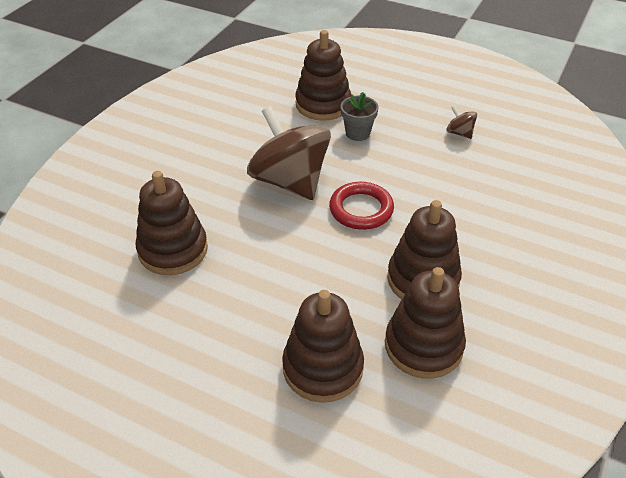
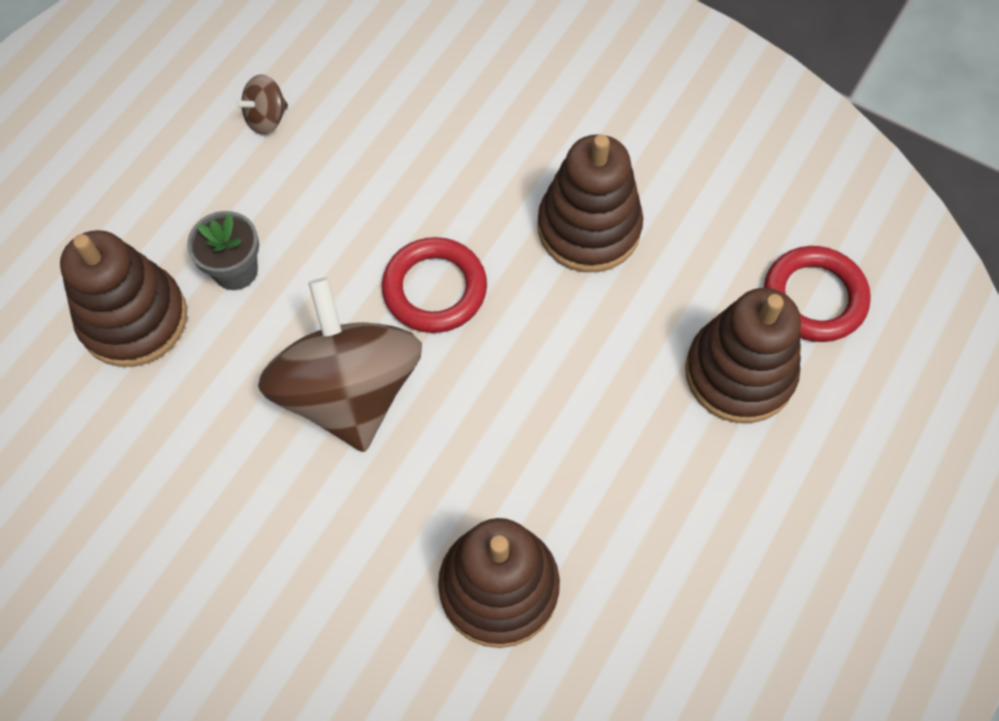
camera: 85 degrees left, 20 degrees up
brown spinning top [247,106,331,200] -> brown spinning top turned 105 degrees clockwise [258,278,422,452]
brown stacking toy [385,267,466,379] -> none
none -> red ring [764,246,871,342]

